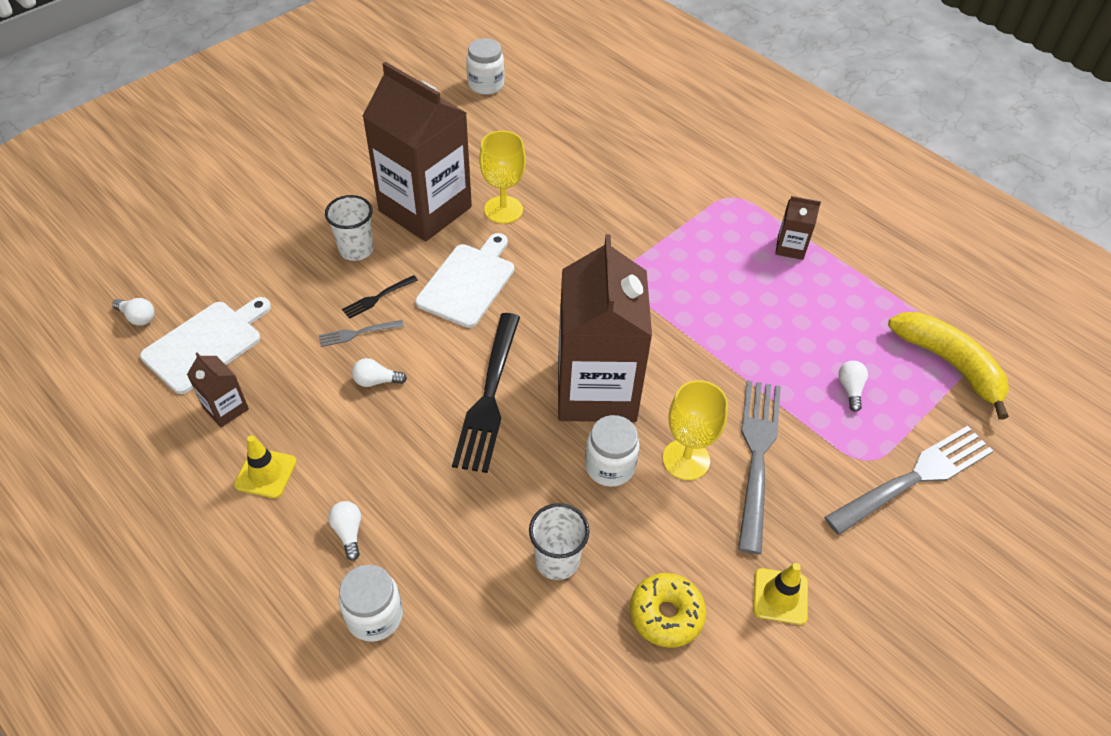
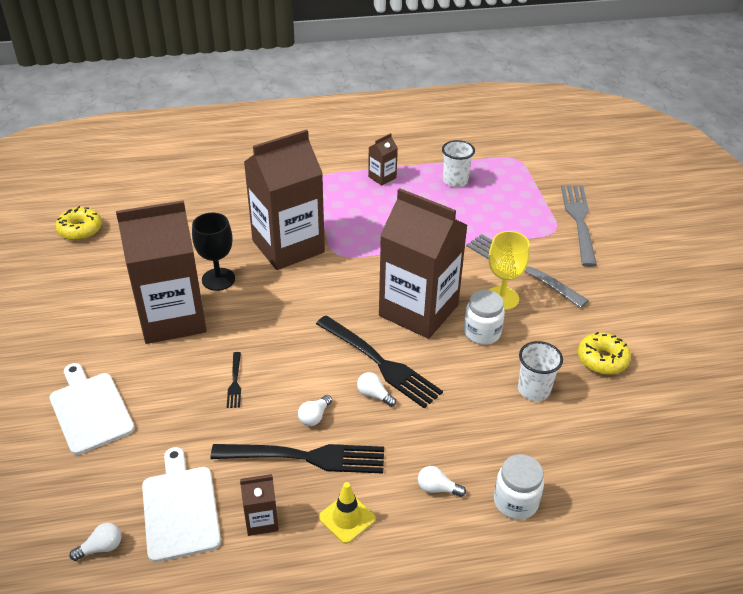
camera: 55 degrees left, 10 degrees down
grey fork [319,320,404,347] -> none
white cup [325,195,374,261] -> white cup moved to [442,140,475,187]
white cutting board [415,233,514,328] -> white cutting board moved to [50,363,135,455]
white jar [466,38,504,95] -> yellow donut [55,206,102,241]
yellow goblet [479,131,526,224] -> black goblet [192,213,235,291]
yellow traffic cone [753,563,808,625] -> none
white light bulb [838,361,868,412] -> white light bulb moved to [357,372,396,407]
yellow banana [888,312,1009,420] -> none
none -> black fork [210,444,384,473]
none -> brown carton [244,129,325,270]

